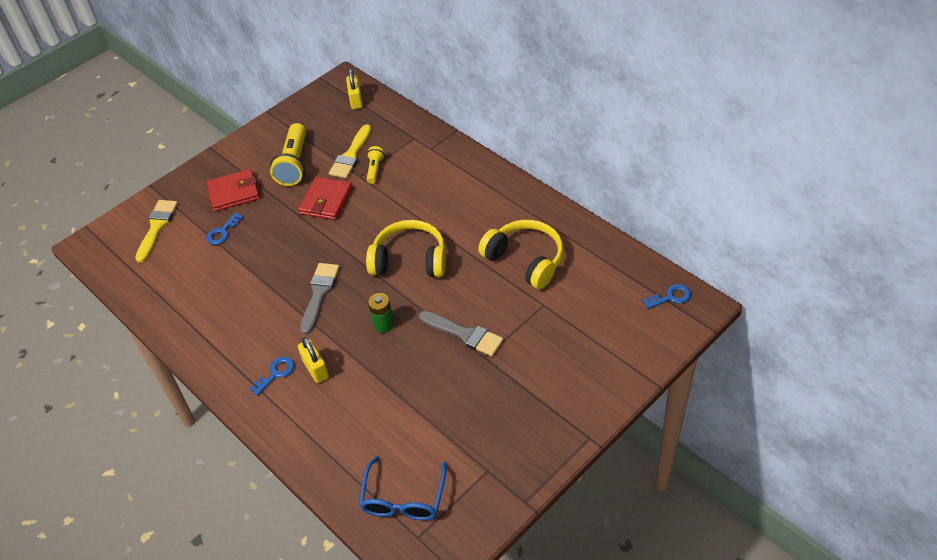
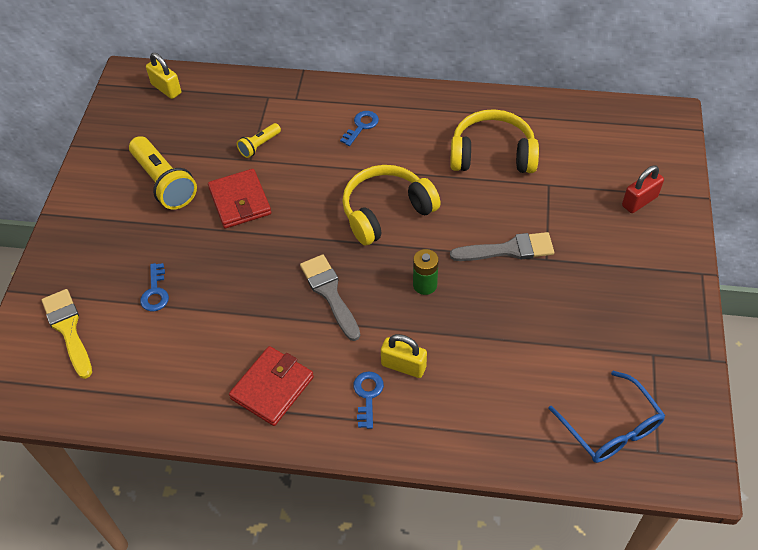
camera: 40 degrees left, 5 degrees up
red wallet [206,169,260,212] -> red wallet moved to [229,346,314,426]
yellow brush [329,124,371,178] -> none
yellow flashlight [367,146,385,184] -> yellow flashlight turned 105 degrees counterclockwise [237,123,281,158]
blue key [643,284,691,309] -> blue key moved to [340,111,379,146]
none -> red padlock [622,166,664,213]

